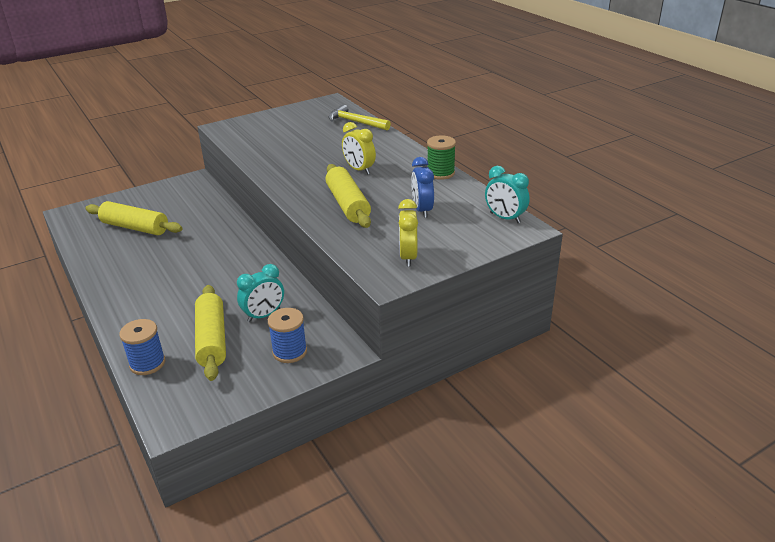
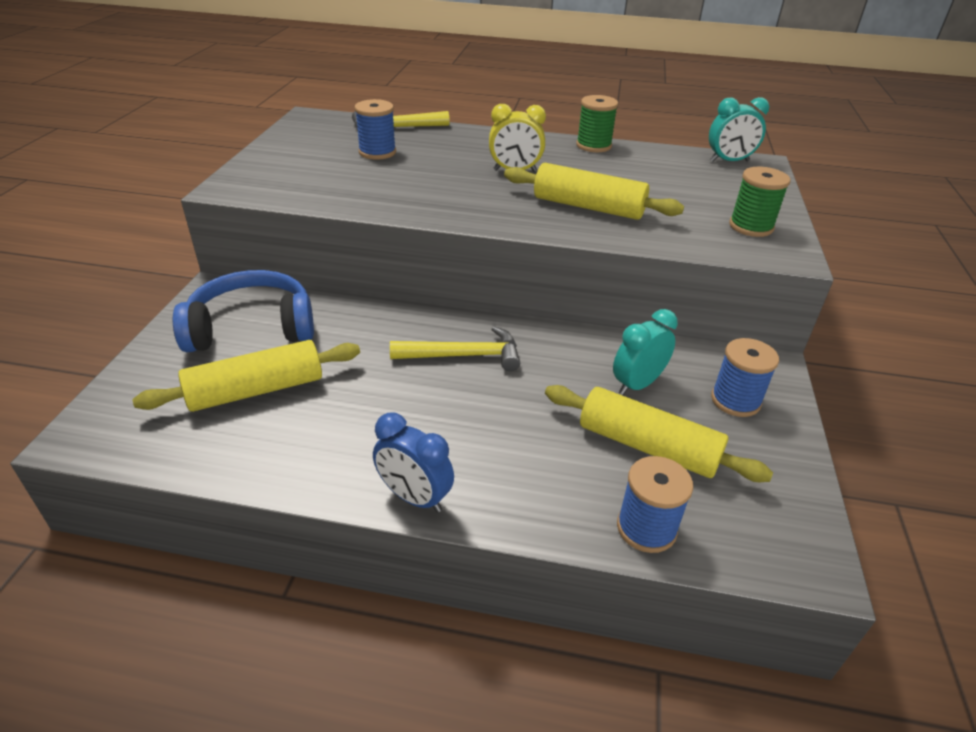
camera: 50 degrees left, 5 degrees up
turquoise clock [237,264,284,322] -> turquoise clock turned 135 degrees counterclockwise [613,309,678,395]
yellow clock [398,199,418,267] -> green spool [729,167,790,237]
blue clock [411,157,434,218] -> blue clock moved to [373,413,454,513]
none -> blue headphones [173,270,314,352]
none -> blue spool [355,99,396,160]
none -> yellow hammer [390,326,520,371]

